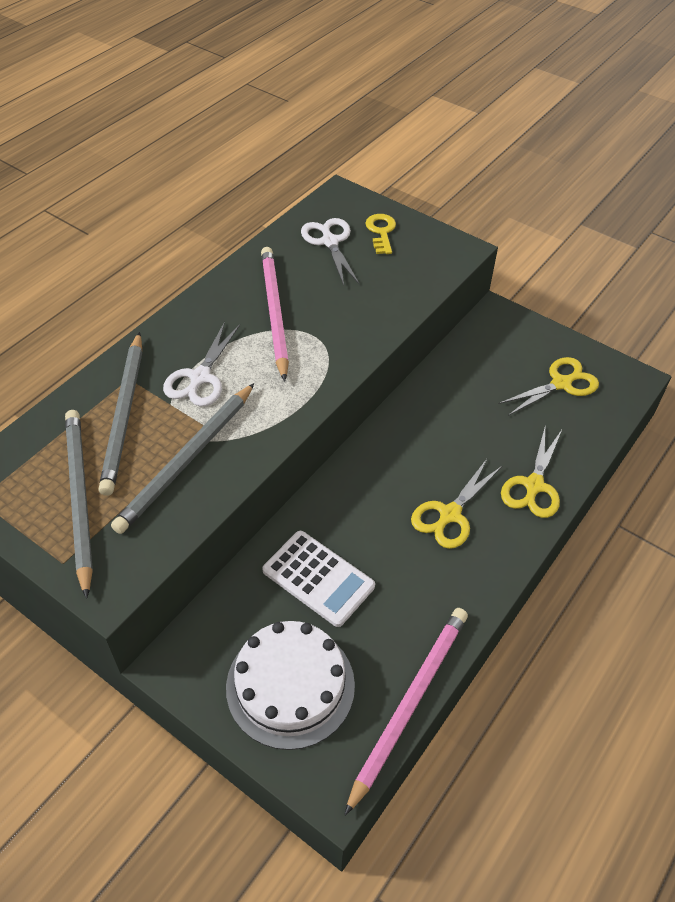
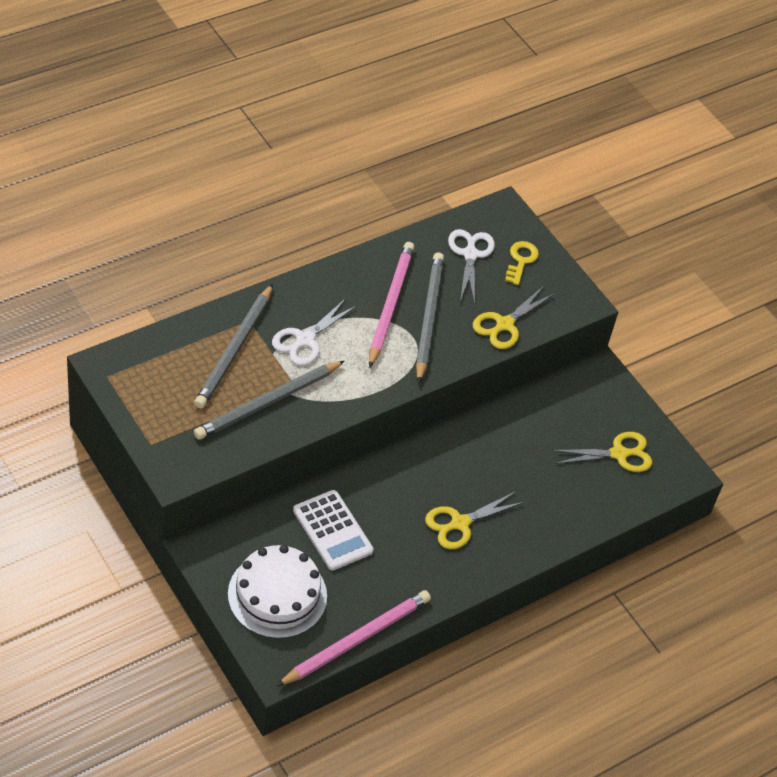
camera: 15 degrees right, 0 degrees up
grey pencil [65,410,93,599] -> grey pencil moved to [416,252,444,383]
yellow scissors [501,428,562,518] -> yellow scissors moved to [473,286,555,349]

